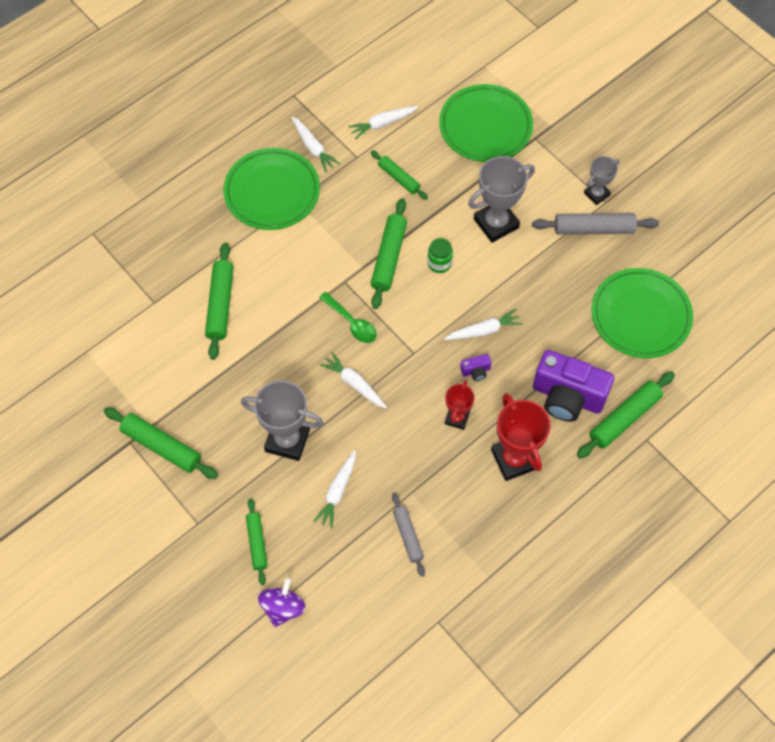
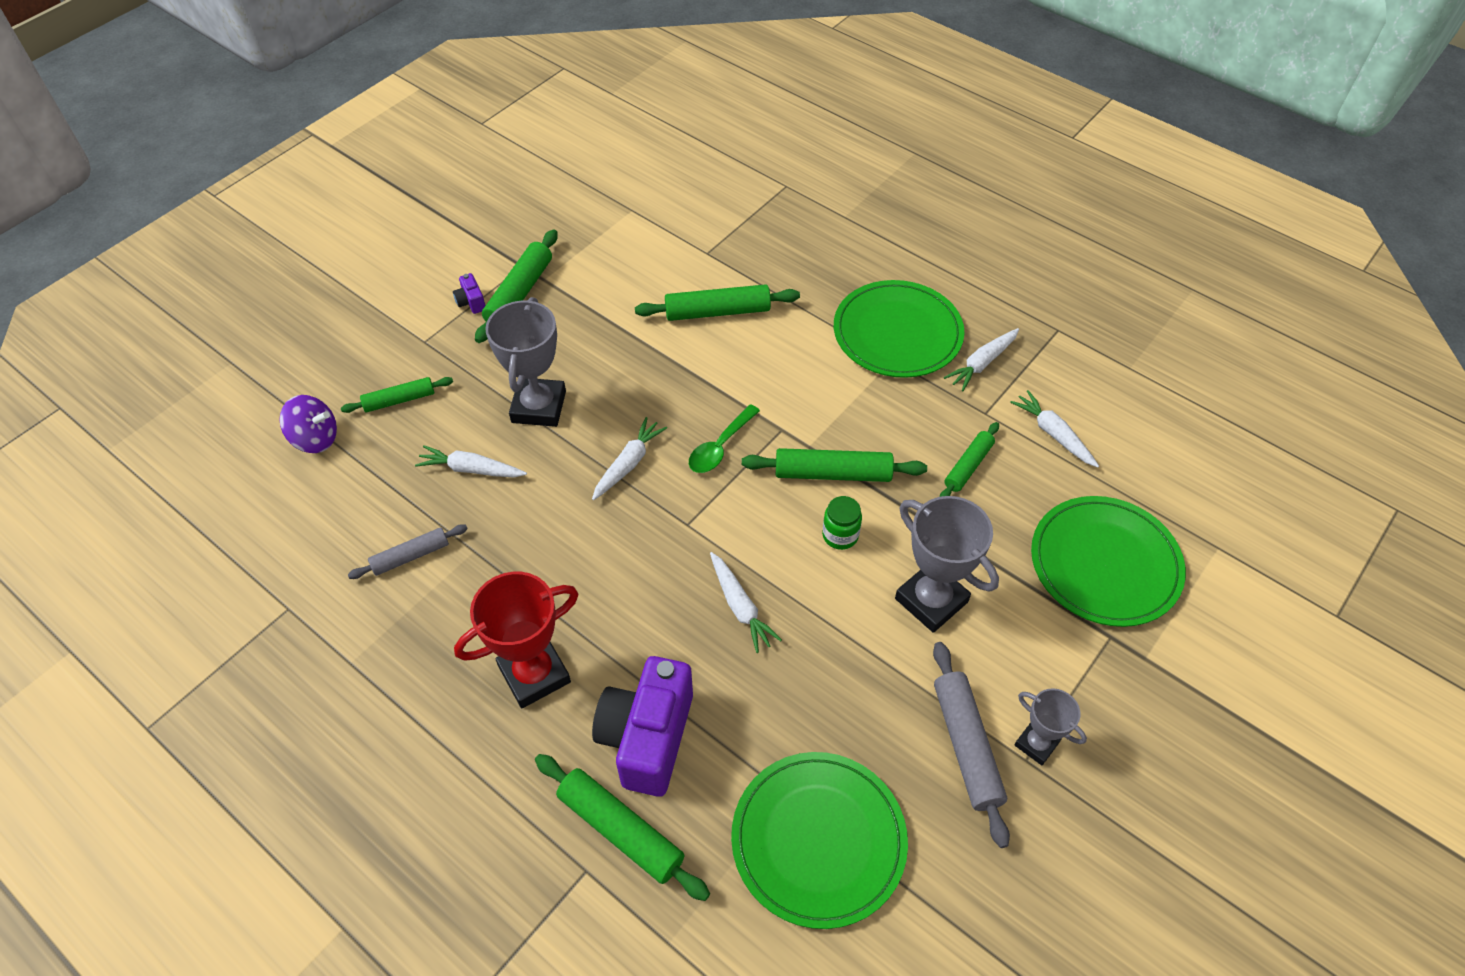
camera: 80 degrees right, 10 degrees down
red trophy [445,380,475,430] -> none
purple camera [460,354,491,381] -> purple camera moved to [453,273,485,314]

